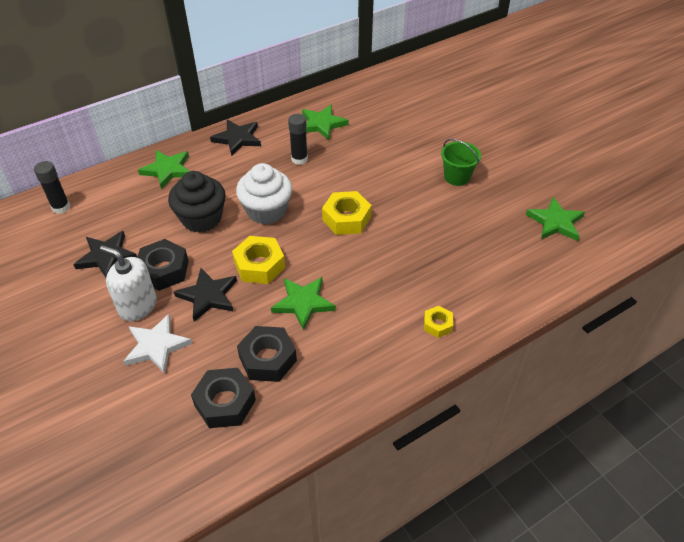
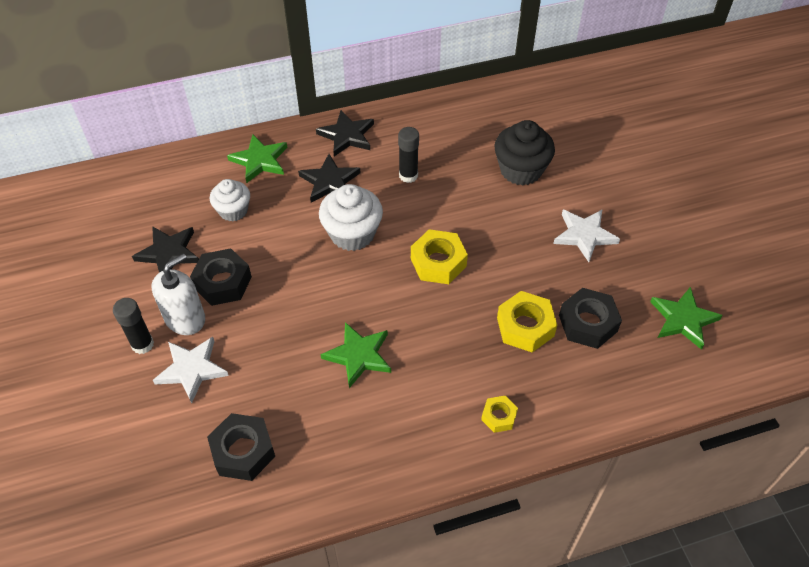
camera: 15 degrees right, 5 degrees up
black glue stick [34,161,70,214] -> black glue stick moved to [113,298,154,354]
white soap dispenser [100,245,157,321] -> white soap dispenser turned 90 degrees clockwise [152,253,205,335]
black cupcake [168,171,226,233] -> black cupcake moved to [494,120,555,185]
black star [174,268,237,322] -> black star moved to [298,154,360,203]
yellow nut [232,236,285,284] -> yellow nut moved to [497,291,557,353]
black nut [237,326,297,382] -> black nut moved to [559,288,622,349]
green star [302,105,348,140] -> none
green bucket [441,139,481,186] -> white star [553,210,620,262]
none -> white cupcake [210,179,250,222]

